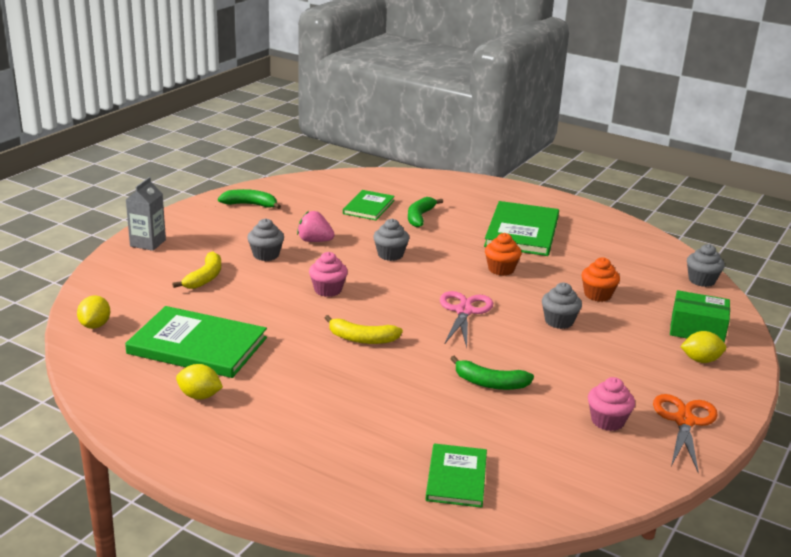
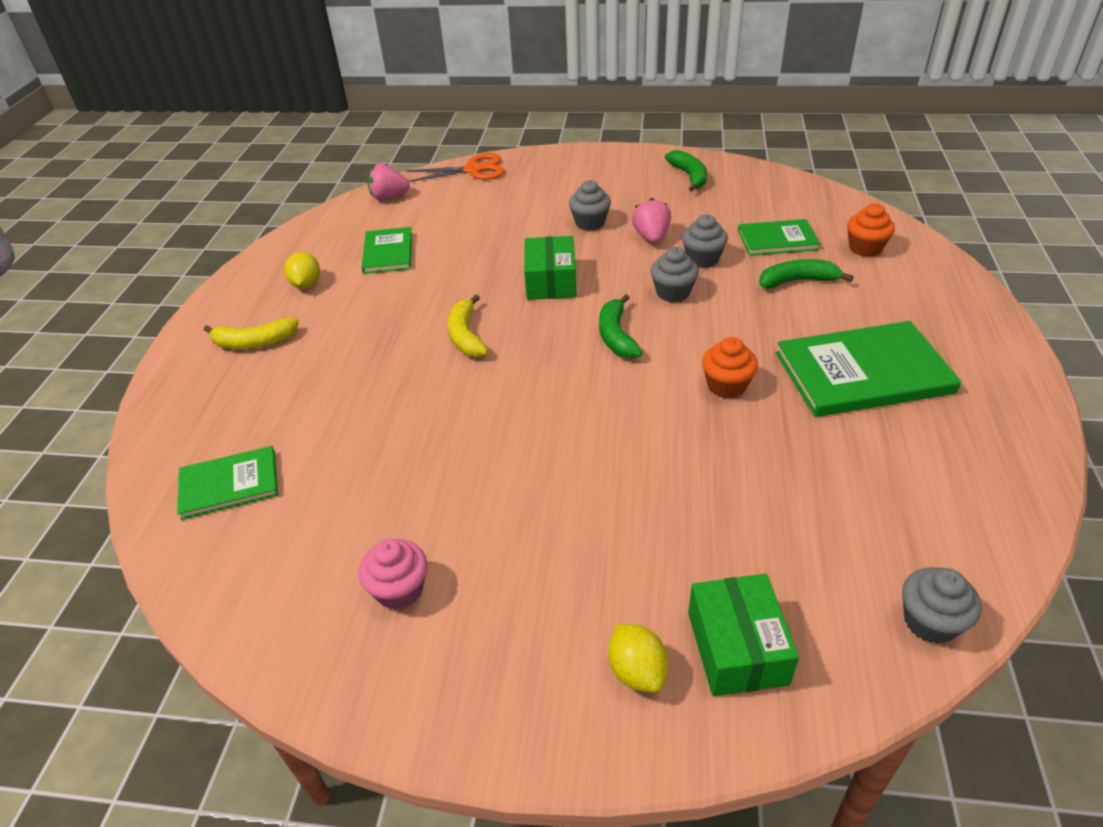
camera: 70 degrees right, 15 degrees up
yellow lemon [77,295,110,329] -> pink strawberry [367,164,410,200]
green book [125,306,267,378] -> green book [361,227,412,274], size x0.59
grey carton [126,177,166,251] -> none
yellow banana [172,251,221,289] -> yellow banana moved to [204,318,299,349]
pink cupcake [309,252,348,297] -> green box [524,236,577,300]
pink scissors [440,291,493,347] -> none
green banana [450,356,534,390] -> green banana moved to [599,294,643,359]
grey cupcake [542,283,582,329] -> grey cupcake moved to [682,214,728,268]
orange cupcake [582,257,620,302] -> orange cupcake moved to [847,203,895,257]
orange scissors [653,394,718,473] -> orange scissors moved to [406,153,505,182]

